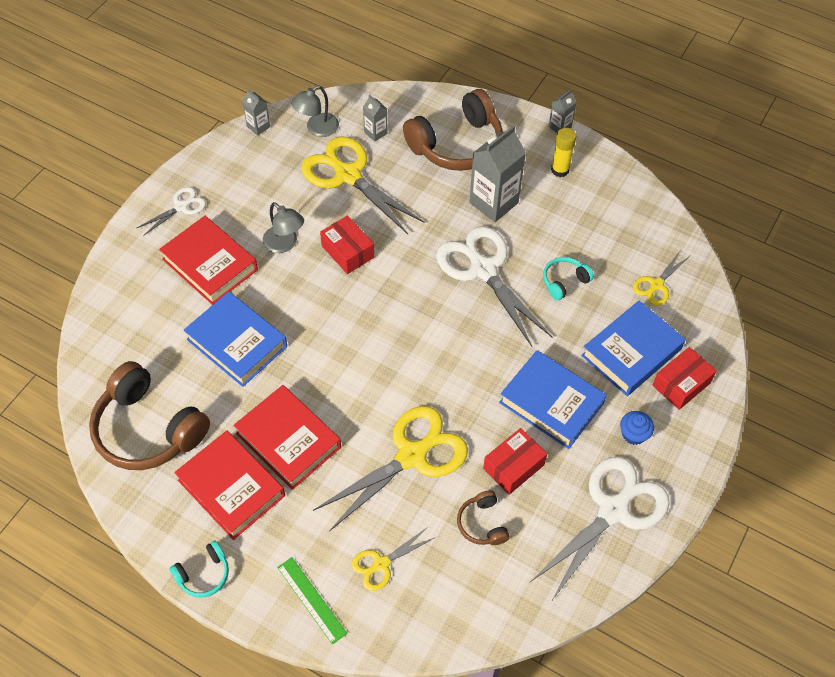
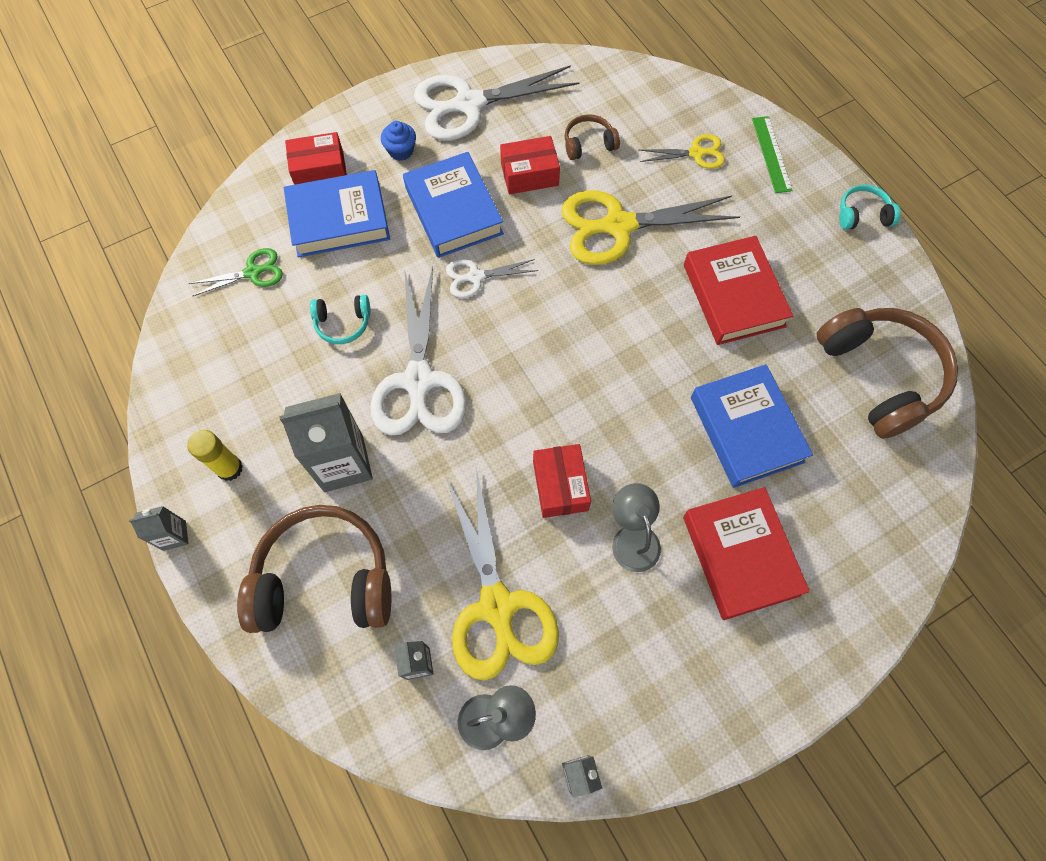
camera: 150 degrees left, 10 degrees up
white scissors [137,187,206,236] -> white scissors moved to [446,259,538,298]
red book [174,431,285,540] -> none
brown headphones [457,490,510,545] -> brown headphones turned 120 degrees counterclockwise [565,114,620,160]
yellow scissors [633,251,691,306] -> green scissors [189,248,283,296]

